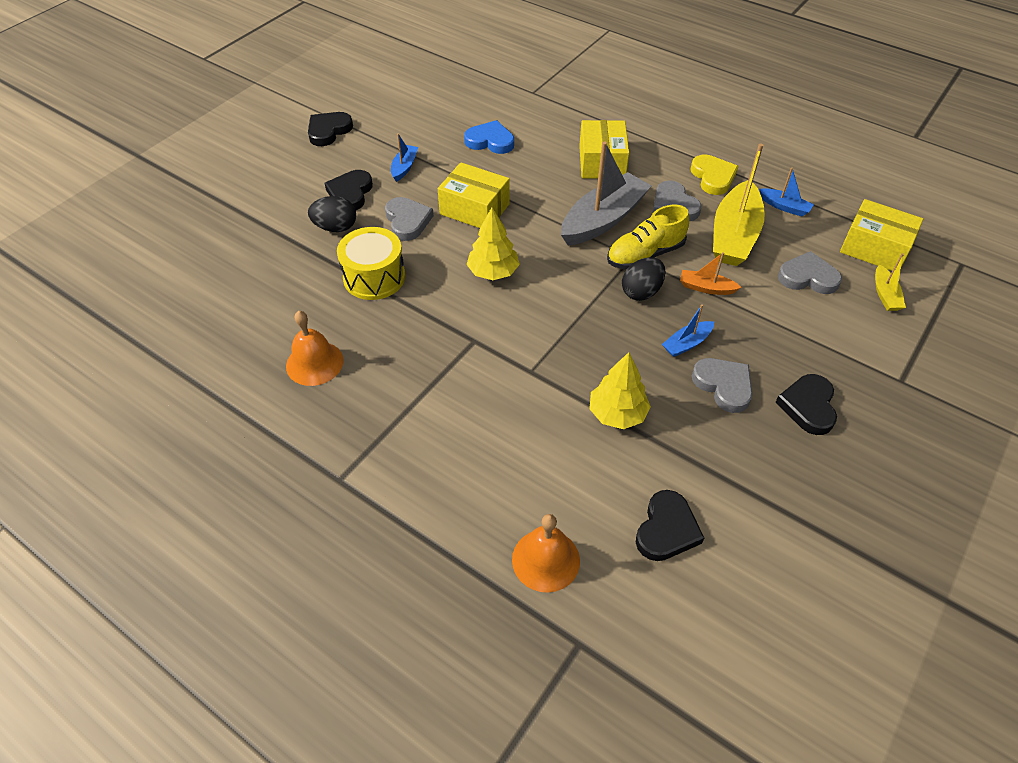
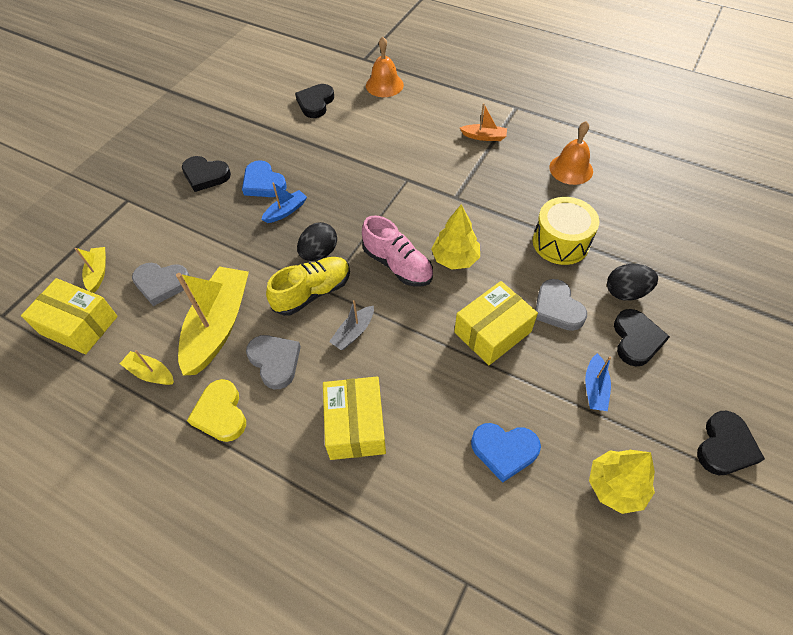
camera: 175 degrees right, 5 degrees up
yellow box [438,162,510,228] -> yellow box turned 60 degrees counterclockwise [454,281,538,365]
grey boat [561,142,652,246] -> grey boat [329,300,374,350], size x0.47
yellow tree [589,352,651,429] -> yellow tree moved to [589,450,655,514]
orange boat [680,252,742,295] -> orange boat moved to [460,103,507,141]
grey heart [692,358,752,413] -> blue heart [242,160,287,197]
blue boat [759,167,814,217] -> yellow boat [120,350,174,385]
black heart [775,374,837,435] -> black heart turned 105 degrees clockwise [182,156,231,192]
none -> pink shoe [362,215,433,286]

